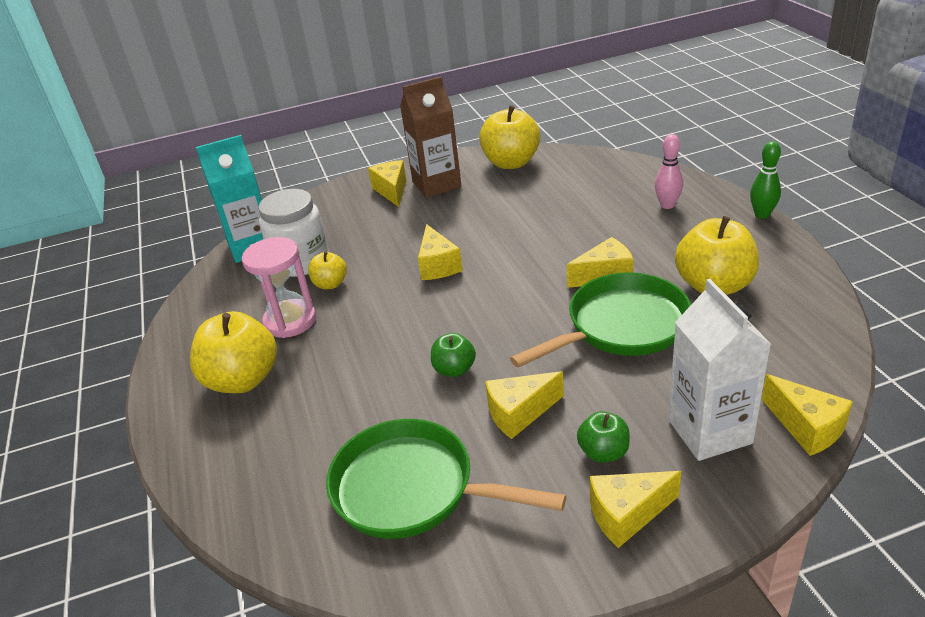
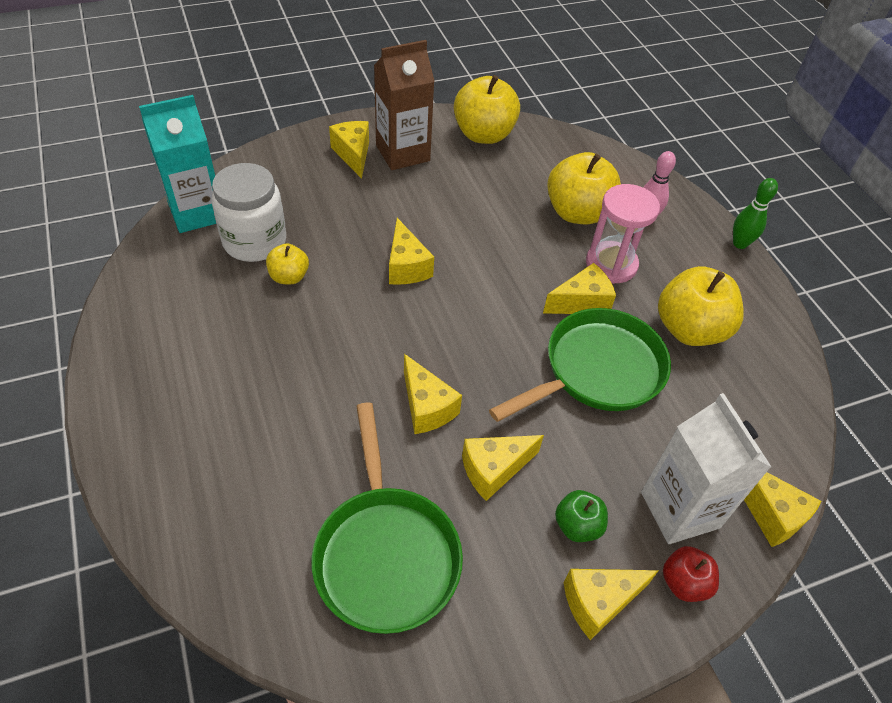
camera: 10 degrees left, 15 degrees up
yellow apple [190,311,277,393] -> yellow apple moved to [547,152,621,224]
pink hourglass [242,237,316,338] -> pink hourglass moved to [586,184,660,284]
green pan [326,419,566,539] -> green pan turned 120 degrees counterclockwise [312,403,463,634]
green apple [431,333,476,377] -> yellow cheese [404,354,462,434]
none -> red apple [663,546,719,602]

